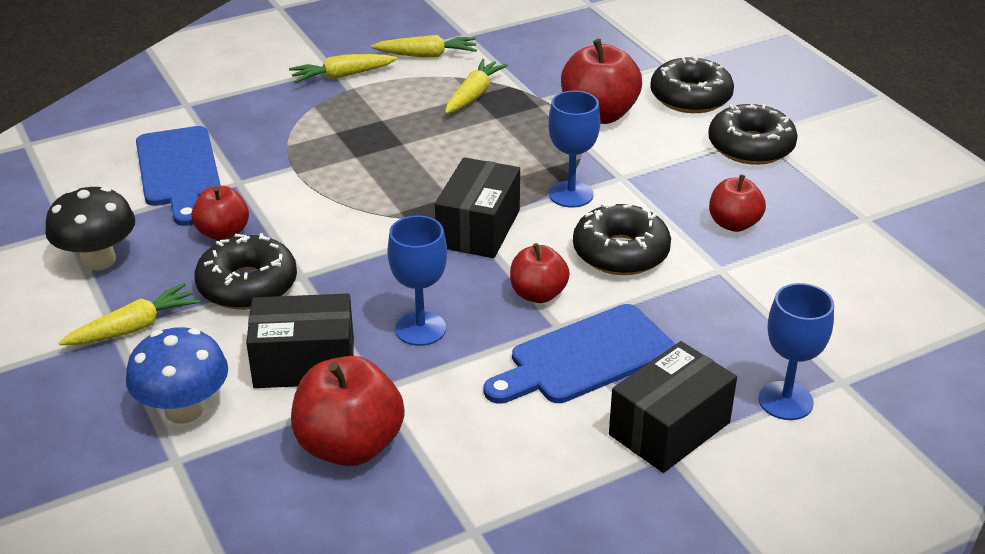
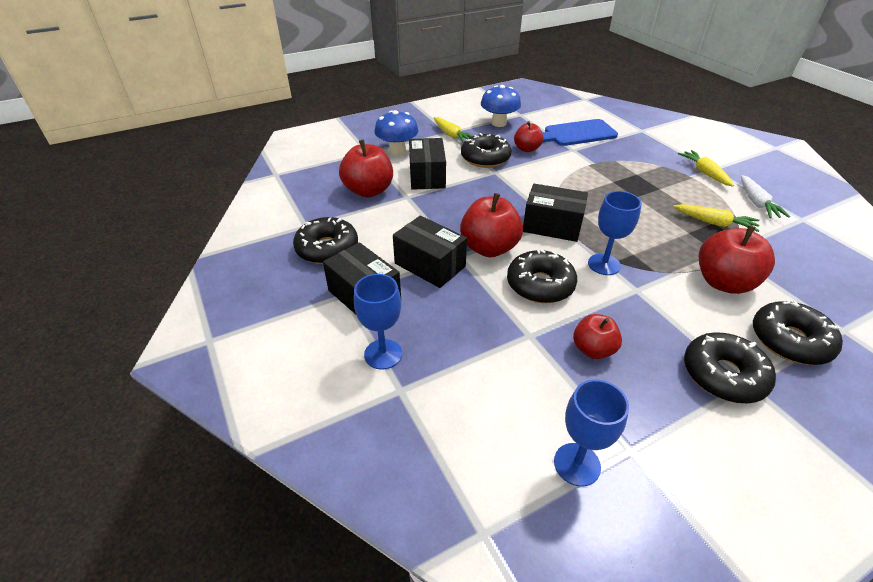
camera: 90 degrees right, 5 degrees up
black mushroom [45,186,135,271] -> blue mushroom [481,85,521,127]
yellow carrot [371,35,477,57] -> white carrot [741,175,790,218]
blue goblet [387,216,447,346] -> blue goblet moved to [554,379,629,486]
blue cutting board [484,304,675,404] -> black box [393,216,467,288]
red apple [510,243,570,303] -> red apple [460,193,523,257], size x1.63
none -> black donut [293,217,358,264]

